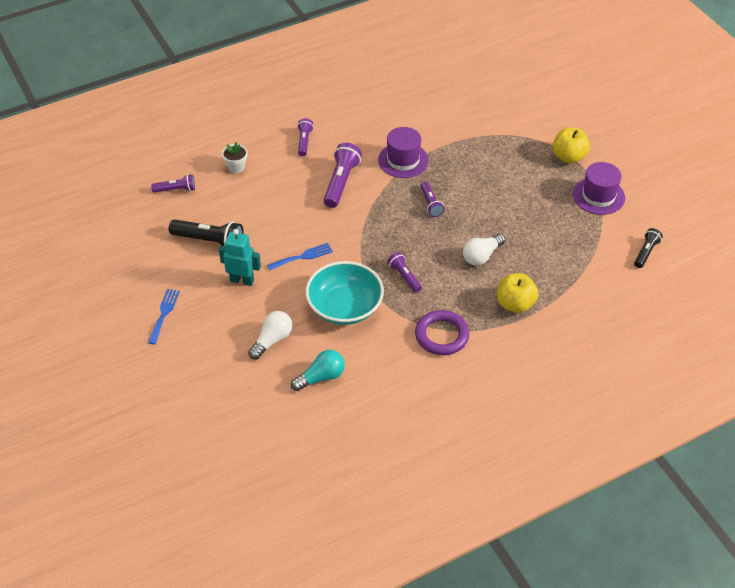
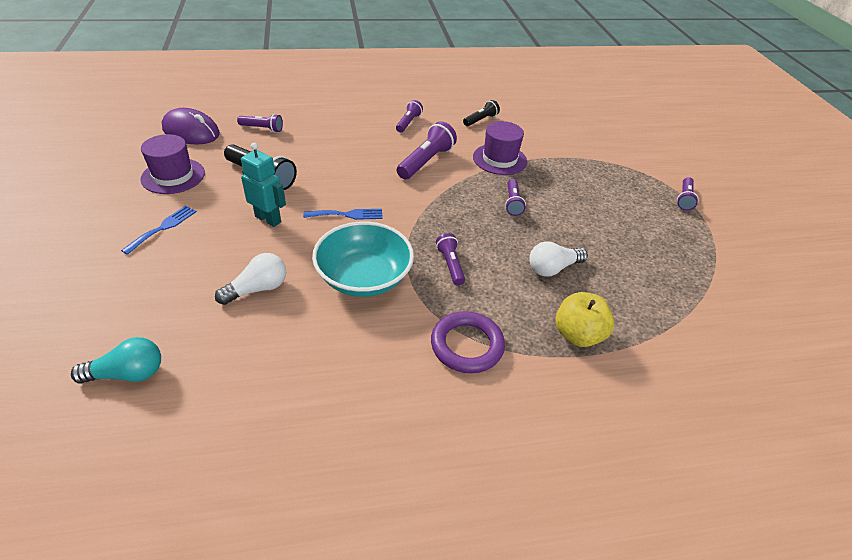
camera: 15 degrees right, 5 degrees down
white flower pot [222,142,248,173] -> none
turquoise light bulb [291,350,345,391] -> turquoise light bulb moved to [71,337,161,384]
yellow apple [552,128,590,163] -> purple flashlight [677,177,699,211]
purple hat [573,162,625,215] -> purple hat moved to [140,134,205,194]
black flashlight [634,228,663,268] -> black flashlight moved to [463,100,500,126]
none -> purple mouse [162,108,220,144]

